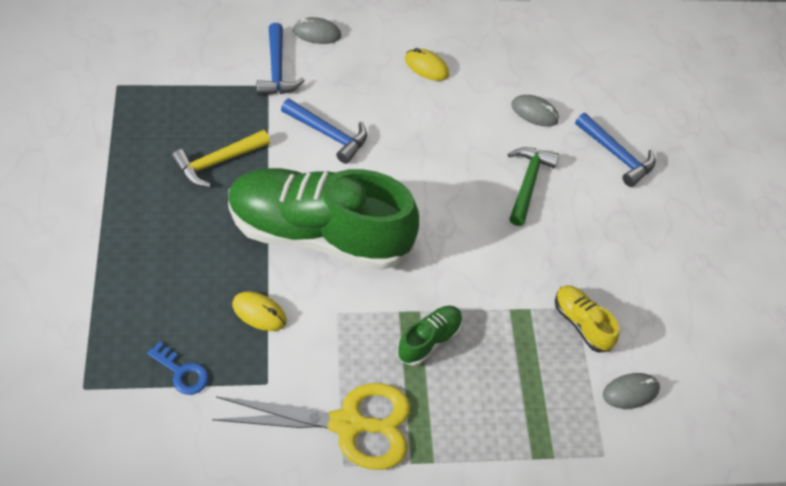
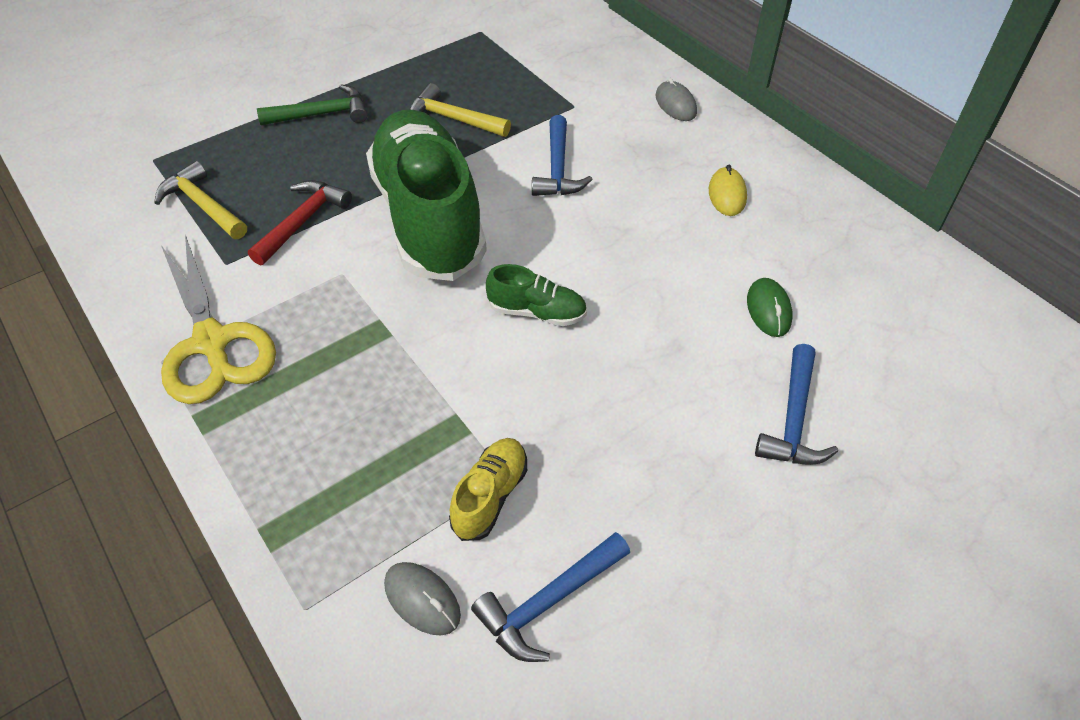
camera: 65 degrees right, 5 degrees down
blue key [147,341,209,395] -> yellow hammer [154,161,247,239]
yellow mouse [232,292,287,331] -> red hammer [248,180,352,265]
blue hammer [257,23,305,95] -> blue hammer moved to [471,532,630,662]
green shoe [397,306,462,366] -> green shoe moved to [486,264,587,326]
green hammer [508,147,559,226] -> green hammer moved to [257,84,367,125]
grey mouse [511,95,559,127] -> green mouse [747,278,793,337]

